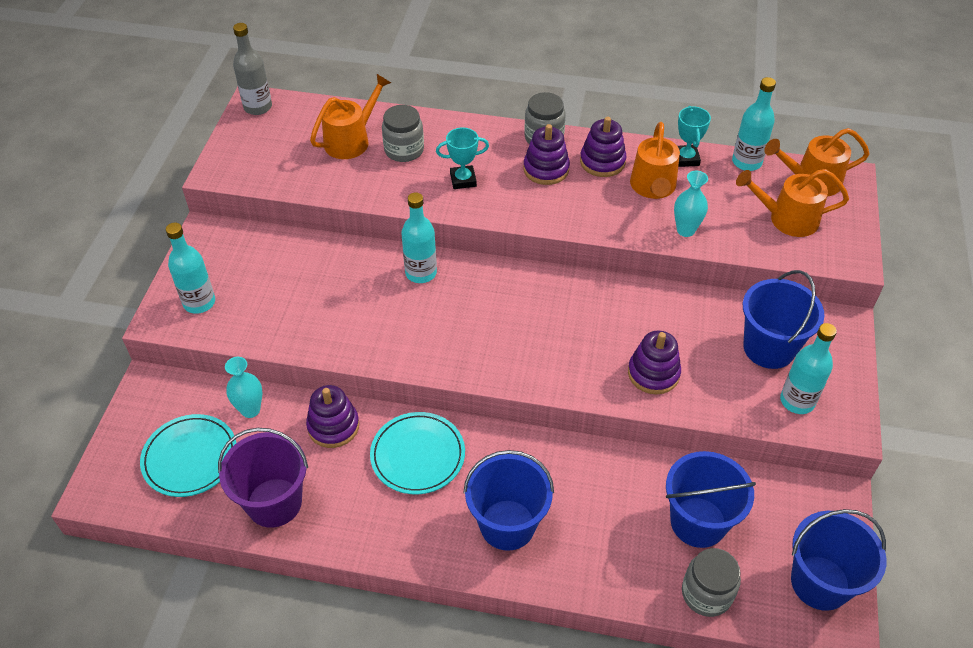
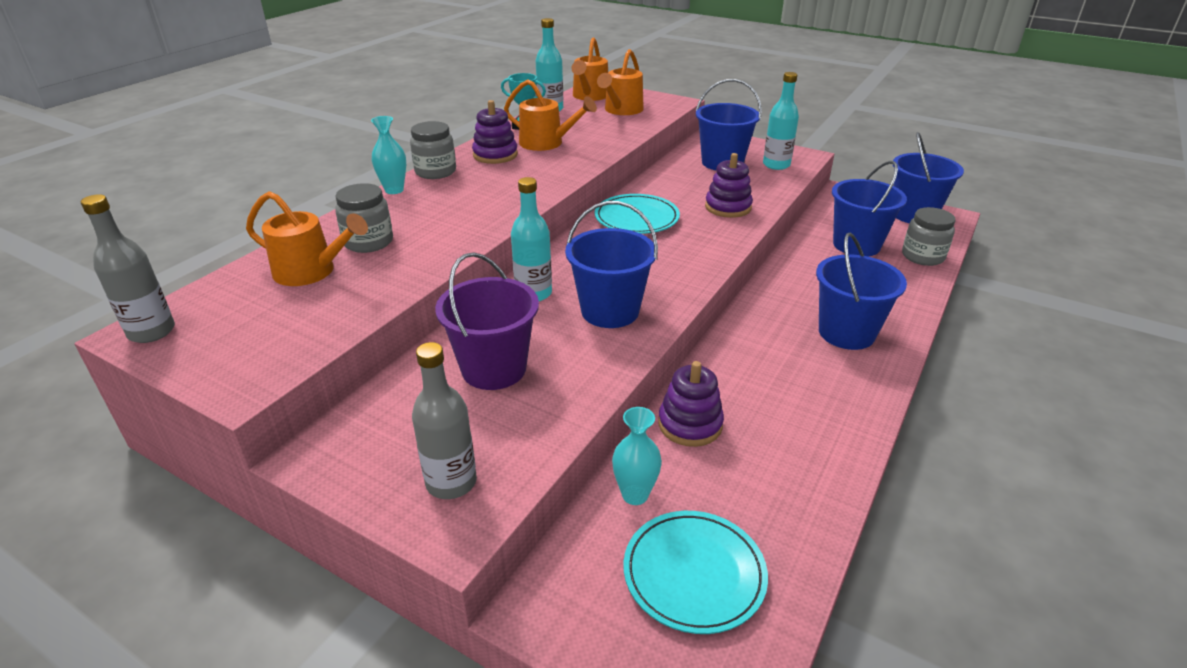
camera: 70 degrees left, 15 degrees down
turquoise bottle [166,223,215,314] -> grey bottle [412,342,477,499]
purple bucket [218,428,308,528] -> purple bucket moved to [435,252,539,390]
orange watering can [310,74,391,159] -> orange watering can turned 135 degrees clockwise [246,191,368,286]
turquoise plate [370,412,465,494] -> turquoise plate moved to [595,194,680,234]
turquoise trophy [436,128,489,189] -> none
purple stacking toy [523,124,570,185] -> none
turquoise vase [674,171,708,237] -> turquoise vase moved to [371,116,406,194]
none -> blue bucket [565,201,658,328]

